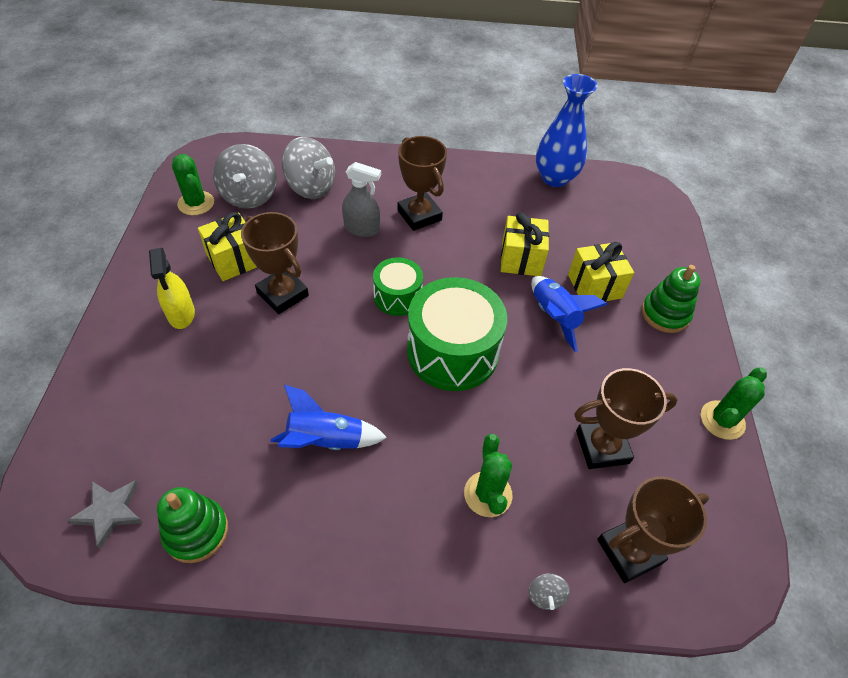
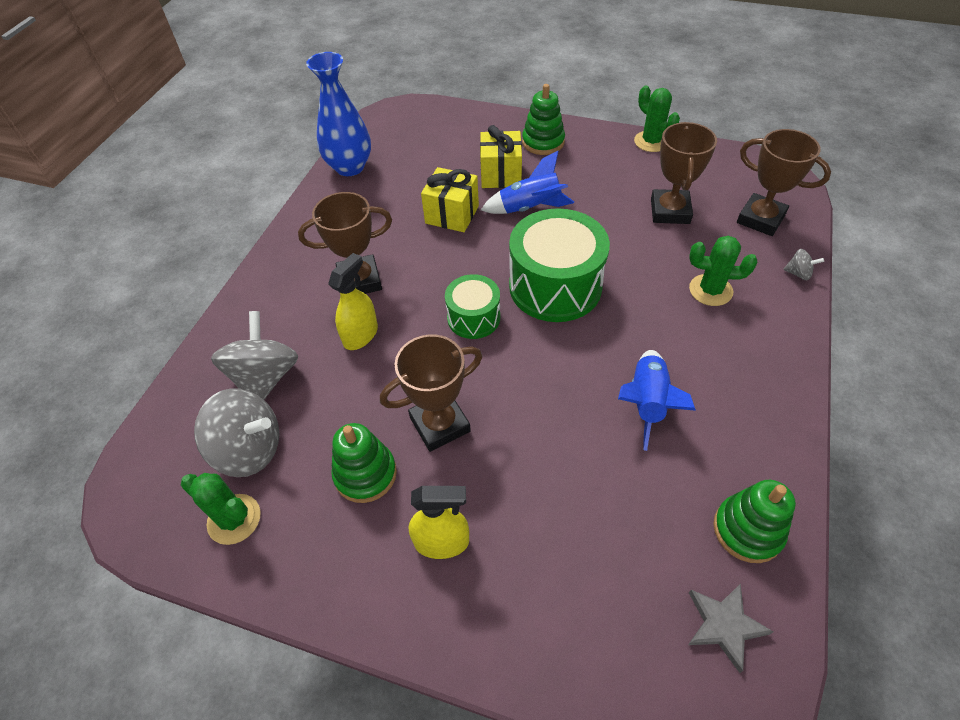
camera: 70 degrees left, 0 degrees up
green cactus [172,154,214,215] -> green cactus turned 45 degrees clockwise [181,473,261,545]
yellow gift [198,212,257,281] -> green stacking toy [331,423,397,503]
grey spinning top [282,137,335,199] -> grey spinning top turned 45 degrees counterclockwise [211,311,298,400]
grey spray bottle [342,162,381,237] -> yellow spray bottle [328,253,378,350]
brown trophy [597,476,709,583] -> brown trophy turned 45 degrees counterclockwise [737,129,831,236]

